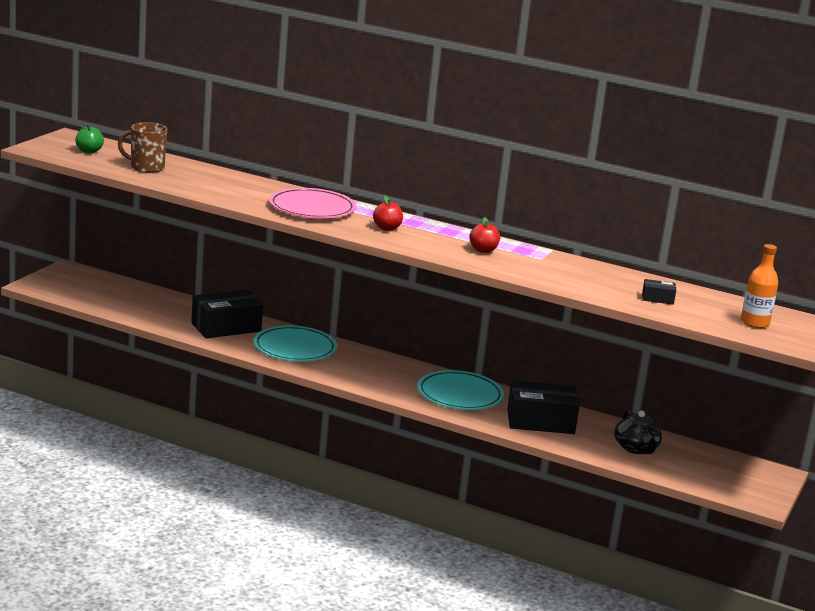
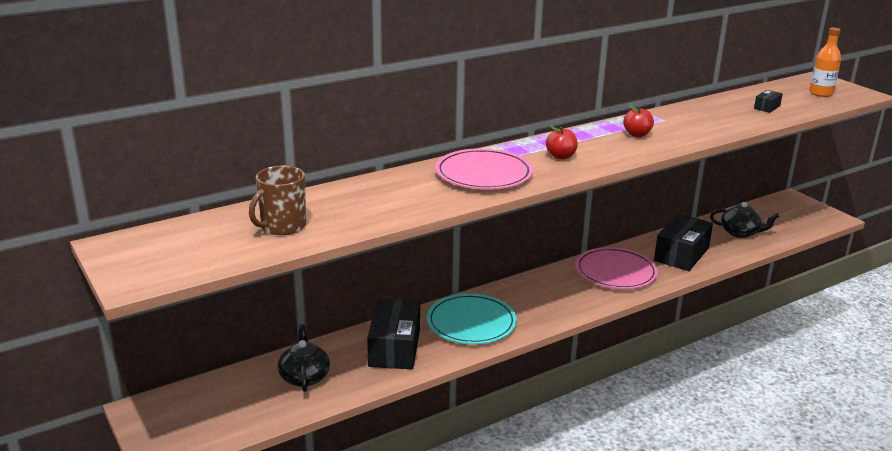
camera: 55 degrees left, 5 degrees up
green apple [75,125,104,153] -> none
turquoise plate [417,370,504,410] -> pink plate [575,247,658,289]
none -> black teapot [278,324,330,392]

